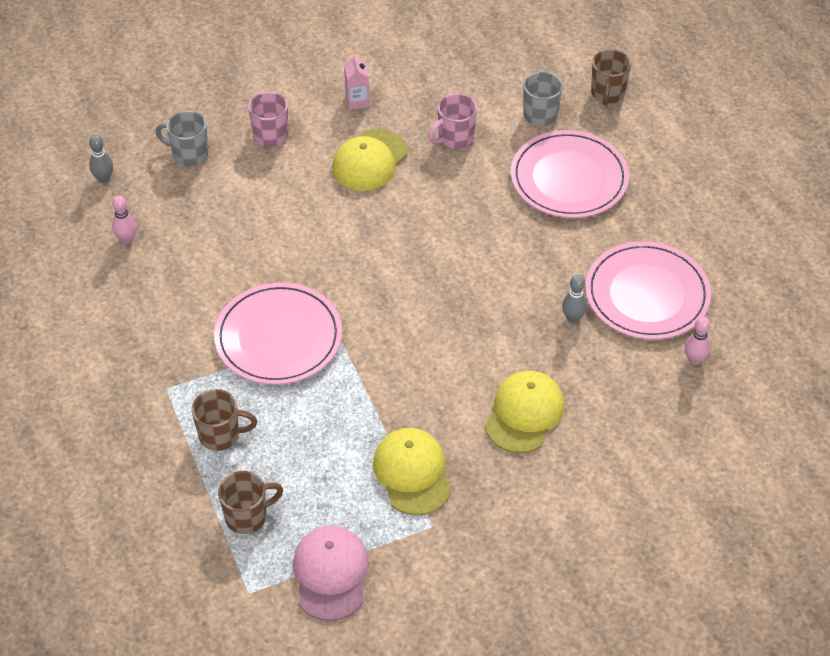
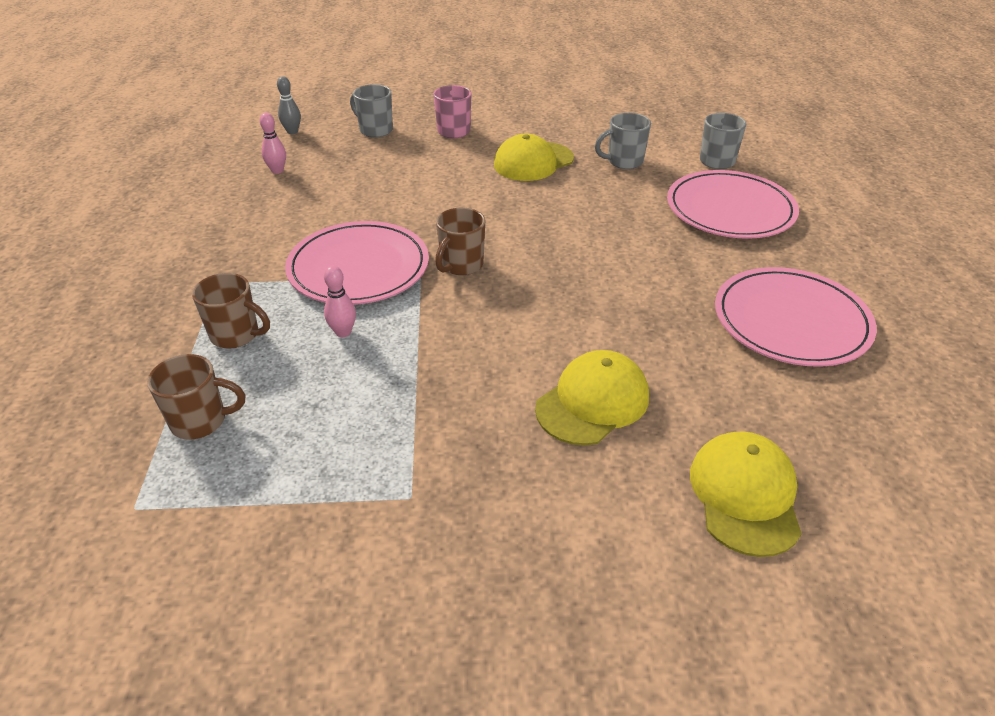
camera: 20 degrees right, 10 degrees down
pink cap [293,526,369,621] -> none
pink carton [344,54,370,110] -> none
yellow cap [373,428,451,516] -> yellow cap moved to [690,431,802,557]
pink mug [428,93,477,149] -> grey mug [595,113,651,169]
grey bowling pin [562,275,587,323] -> none
brown mug [591,49,631,106] -> brown mug moved to [435,208,485,275]
pink bowling pin [685,317,711,365] -> pink bowling pin moved to [324,266,356,337]

